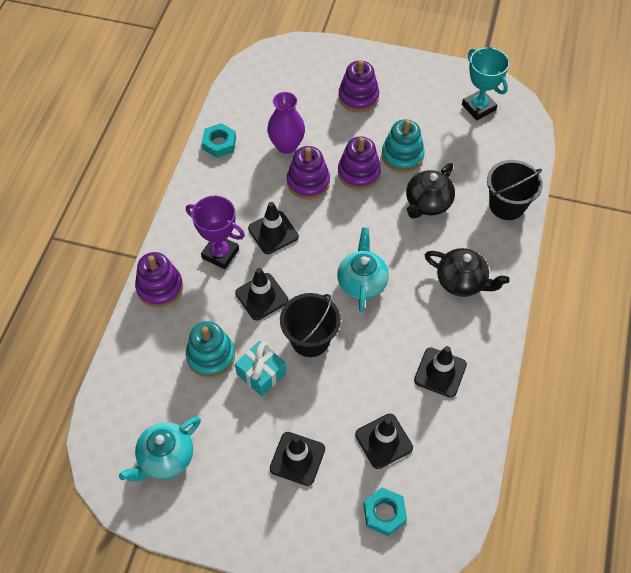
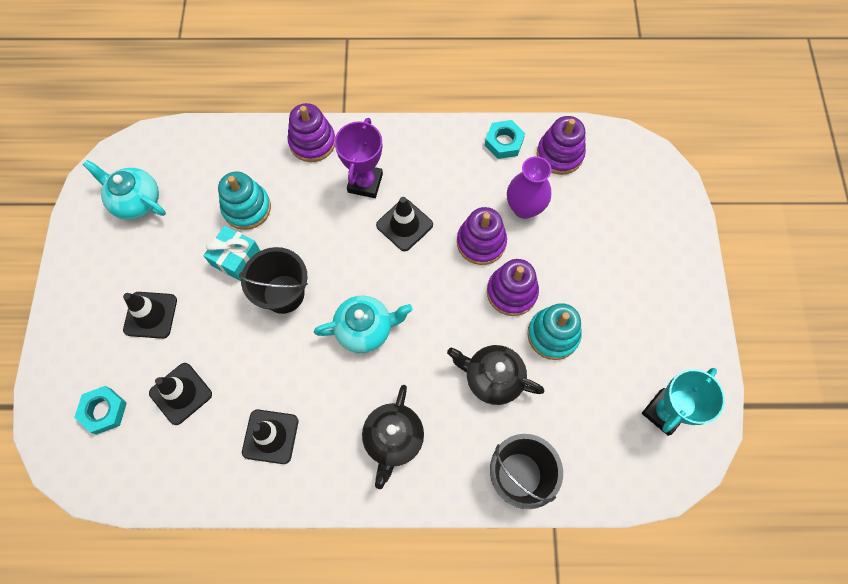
camera: 75 degrees right, 10 degrees up
black traffic cone [235,268,288,321] -> none
purple stacking toy [338,60,379,112] -> purple stacking toy moved to [537,116,586,175]

